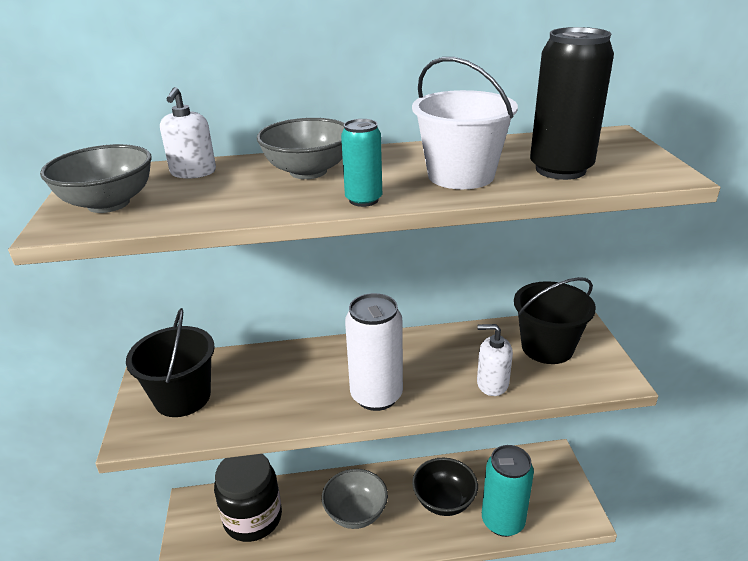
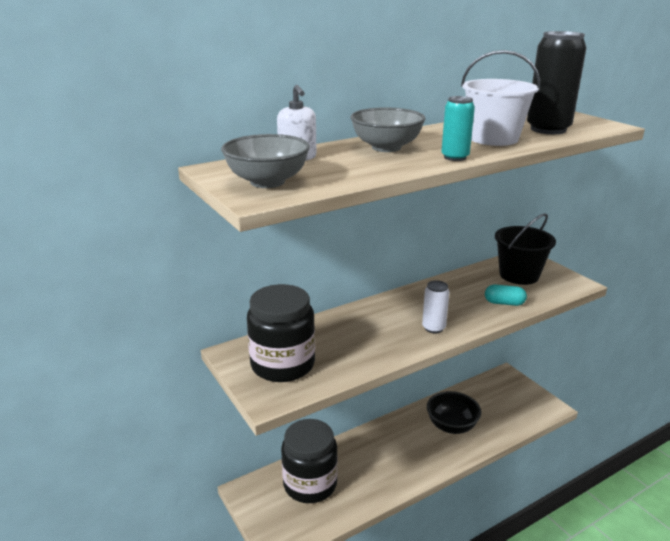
camera: 25 degrees left, 5 degrees down
black bucket [126,308,215,417] -> black jar [247,284,315,382]
grey bowl [322,469,388,529] -> none
white can [345,293,403,411] -> white can [422,280,450,333], size x0.56
white soap dispenser [477,324,513,396] -> turquoise capsule [485,284,527,306]
turquoise can [482,445,534,537] -> none

